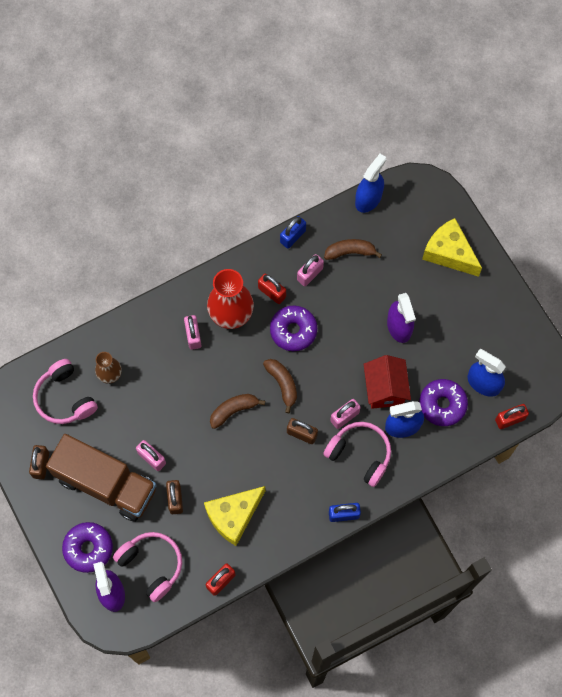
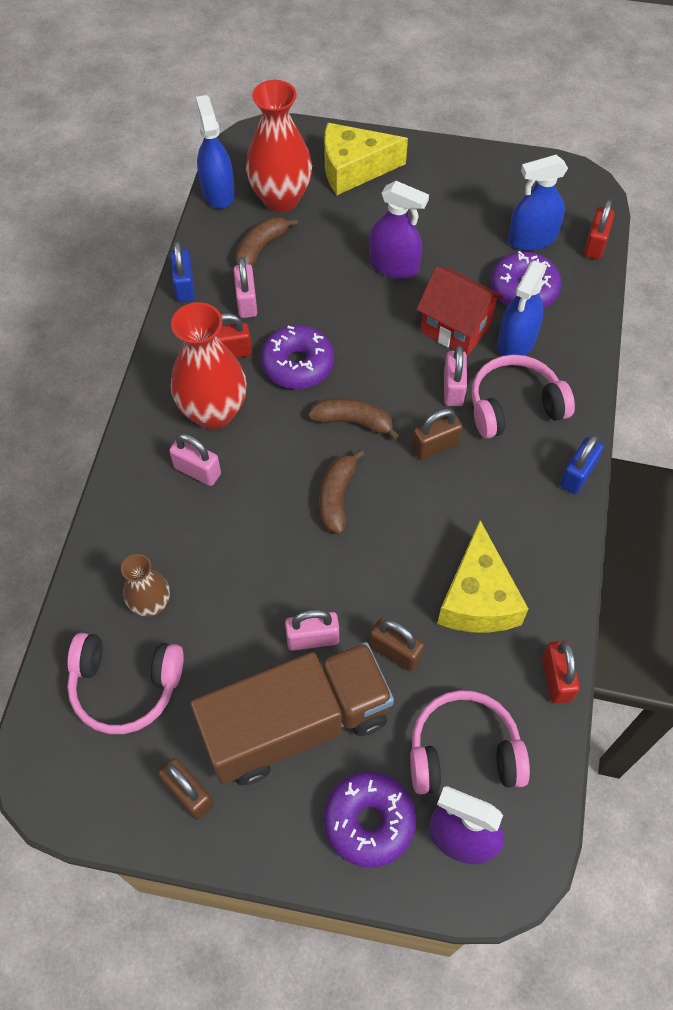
camera: 50 degrees left, 10 degrees down
none -> red vase [246,80,312,212]

